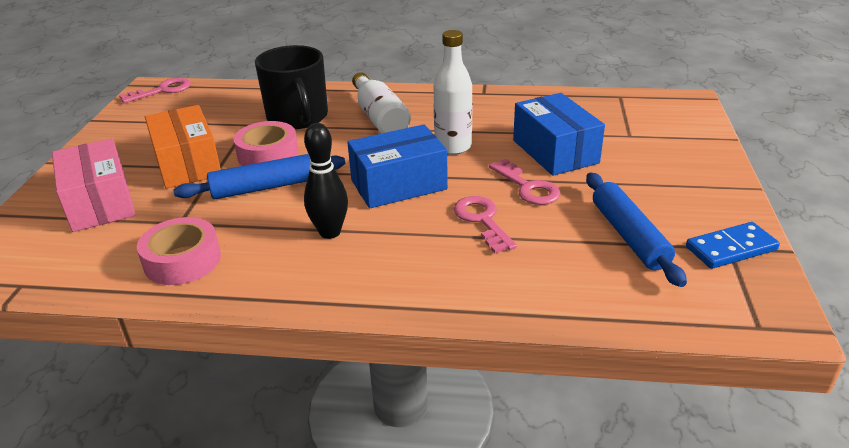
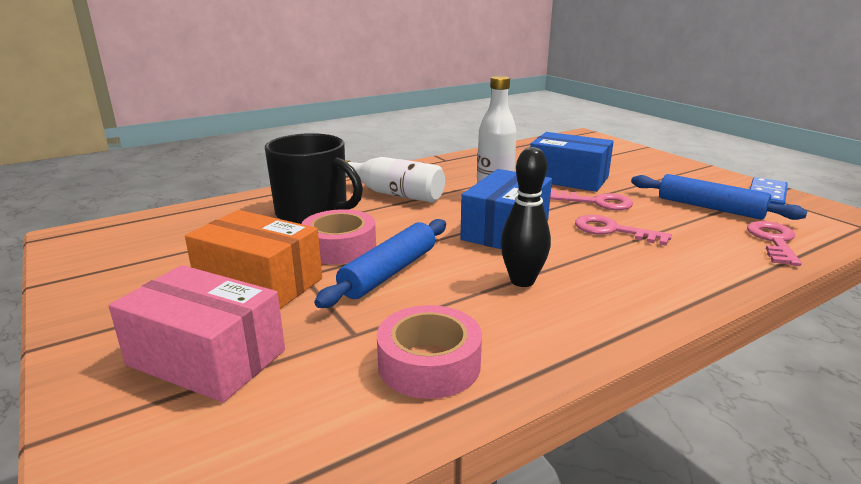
camera: 40 degrees left, 10 degrees down
pink key [119,78,191,103] -> pink key moved to [747,221,802,266]

